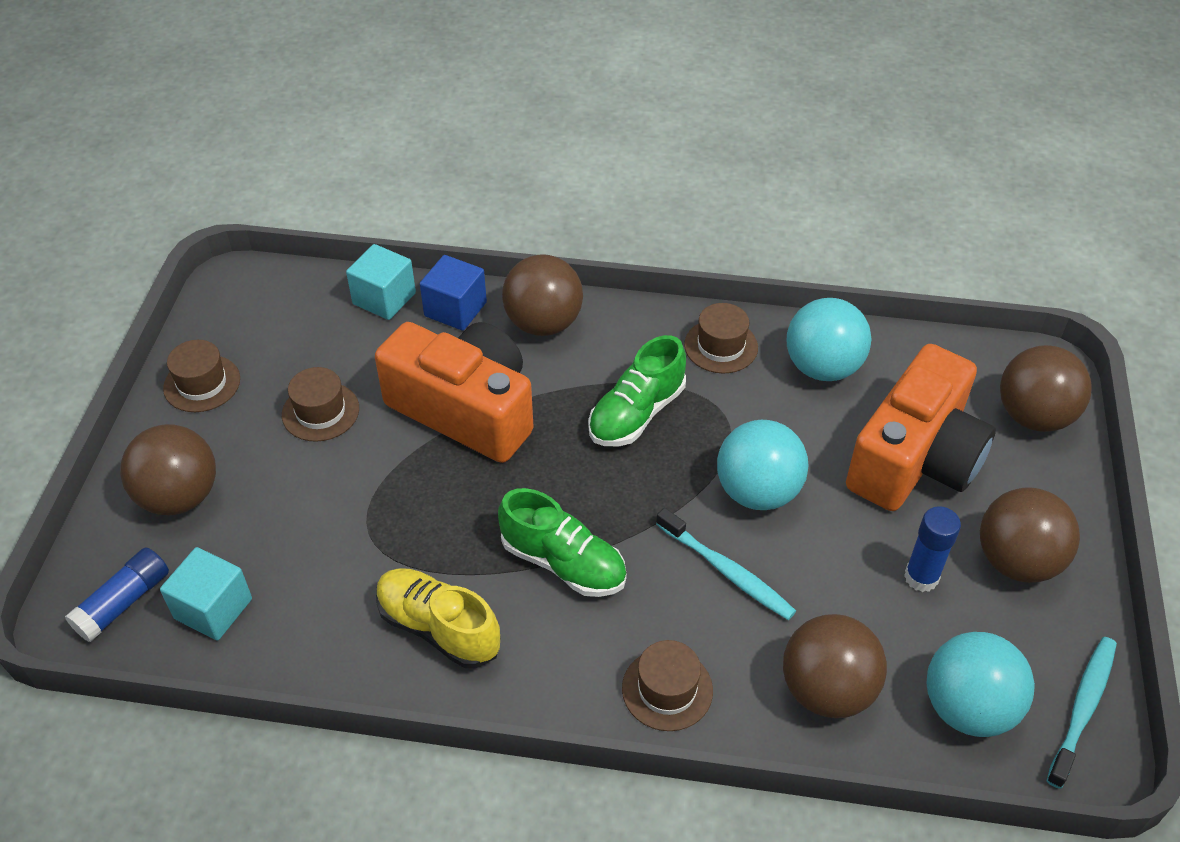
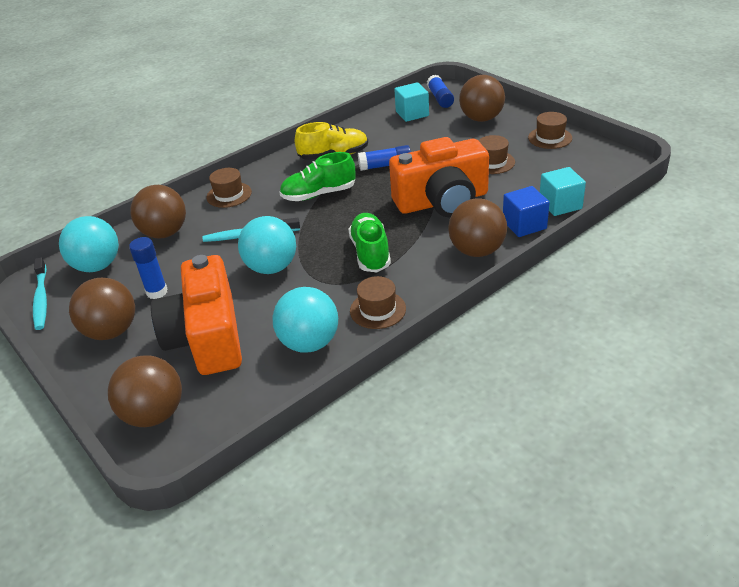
camera: 135 degrees right, 10 degrees down
none -> blue glue stick [358,145,411,171]

